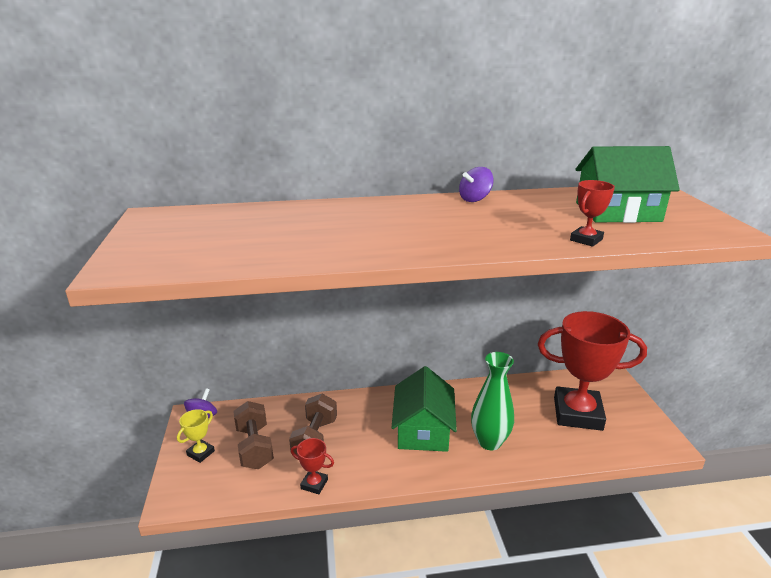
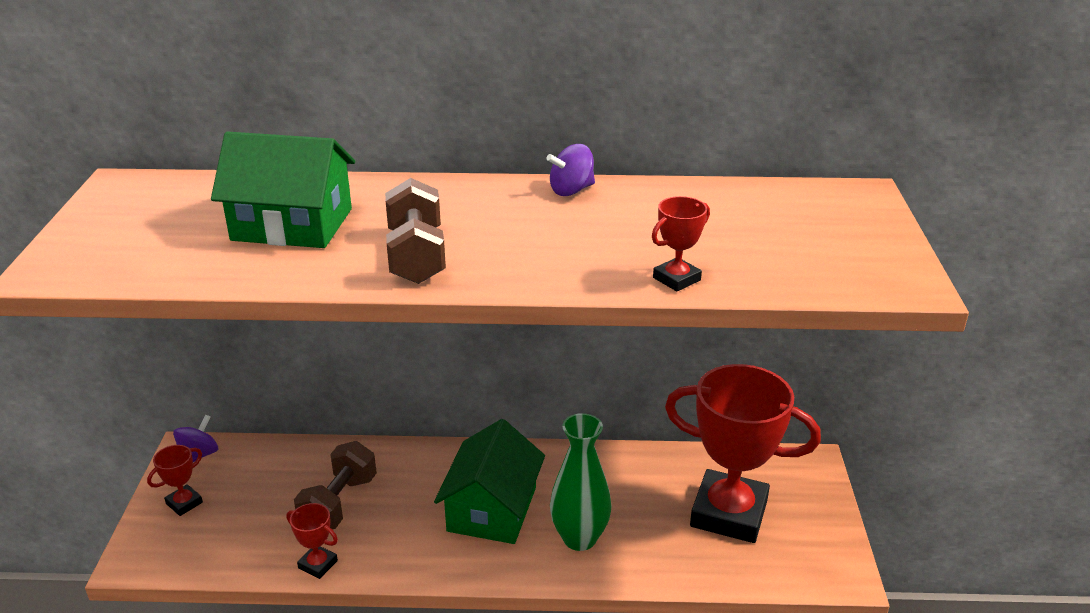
camera: 10 degrees right, 5 degrees up
yellow trophy [177,409,215,463] -> red trophy [147,445,203,516]
brown dumbbell [233,401,274,469] -> brown dumbbell moved to [385,178,446,284]
green house [575,146,680,223] -> green house moved to [211,131,355,248]

